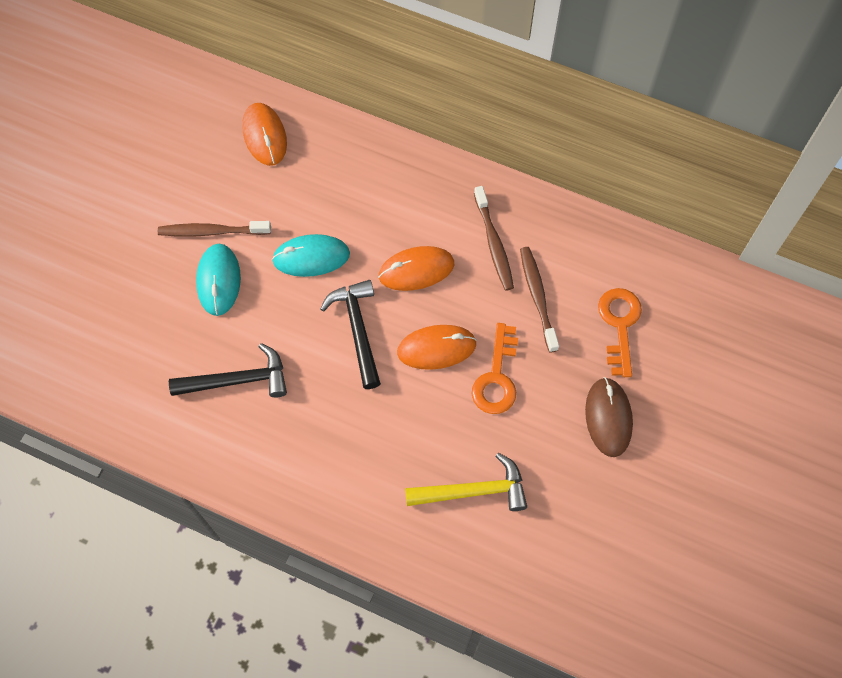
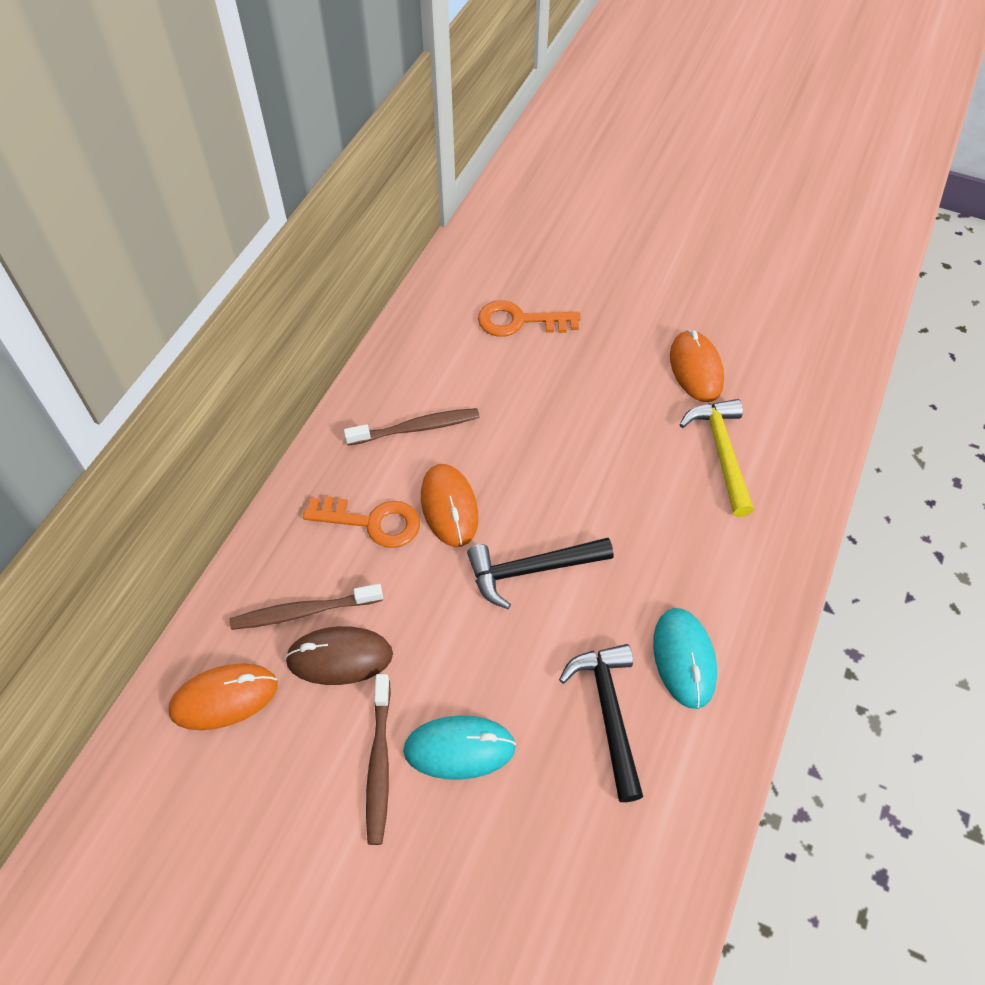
camera: 90 degrees left, 10 degrees down
turquoise mouse [272,234,350,277] -> turquoise mouse moved to [653,608,717,709]
orange mouse [397,325,477,370] -> orange mouse moved to [670,330,724,402]
orange key [472,323,518,414] -> orange key moved to [303,496,420,548]
brown toothbrush [520,247,559,353] -> brown toothbrush moved to [230,584,383,630]
brown mouse [585,377,633,457] -> brown mouse moved to [285,626,393,685]

